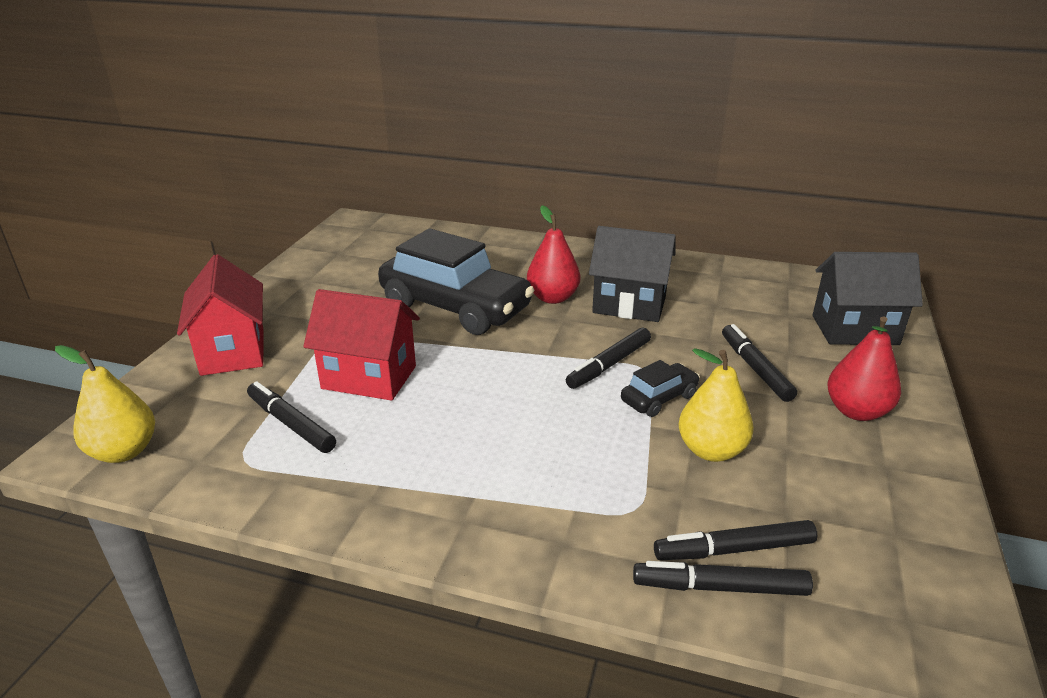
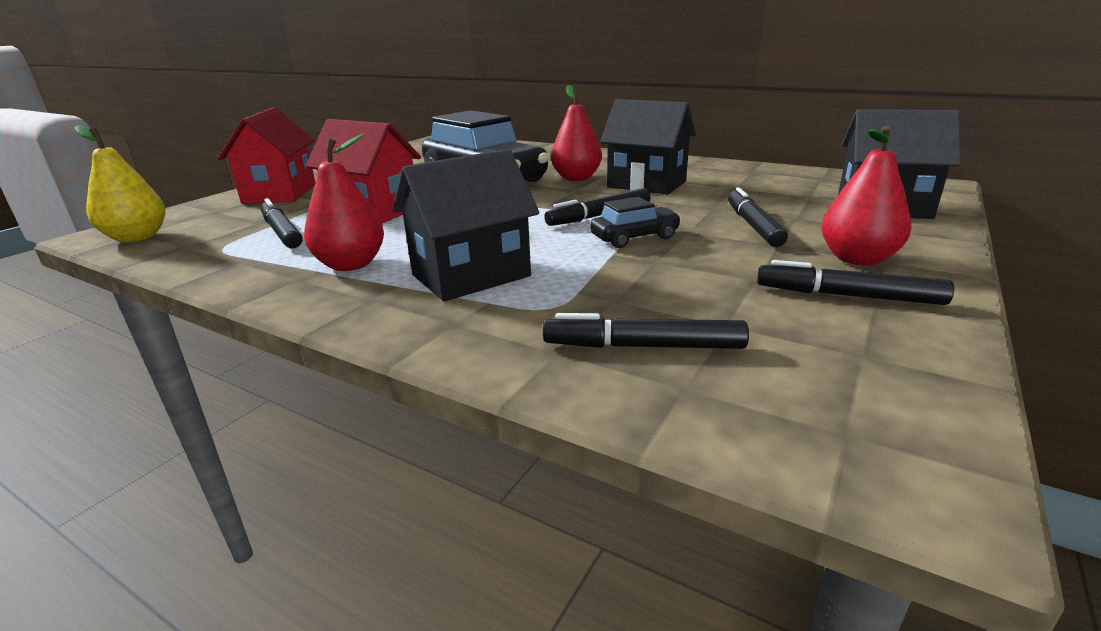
camera: 15 degrees right, 5 degrees down
black marker [633,561,813,596] -> black marker moved to [757,260,954,305]
yellow pear [679,348,754,462] -> none
none -> red pear [304,133,384,271]
none -> black house [392,149,539,301]

